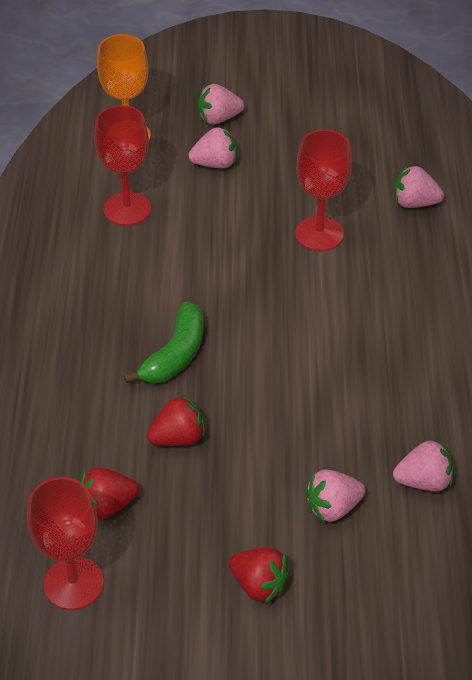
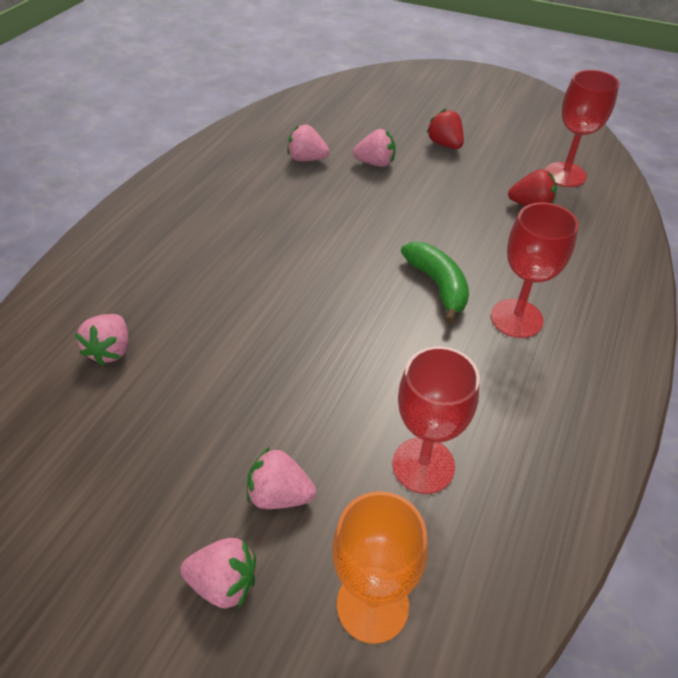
camera: 155 degrees left, 0 degrees up
green banana [124,302,204,383] -> green banana turned 105 degrees clockwise [401,242,469,324]
red strawberry [147,394,205,446] -> none
red goblet [295,130,352,251] -> red goblet moved to [491,202,579,338]
pink strawberry [394,165,444,208] -> pink strawberry turned 60 degrees clockwise [75,314,128,366]

